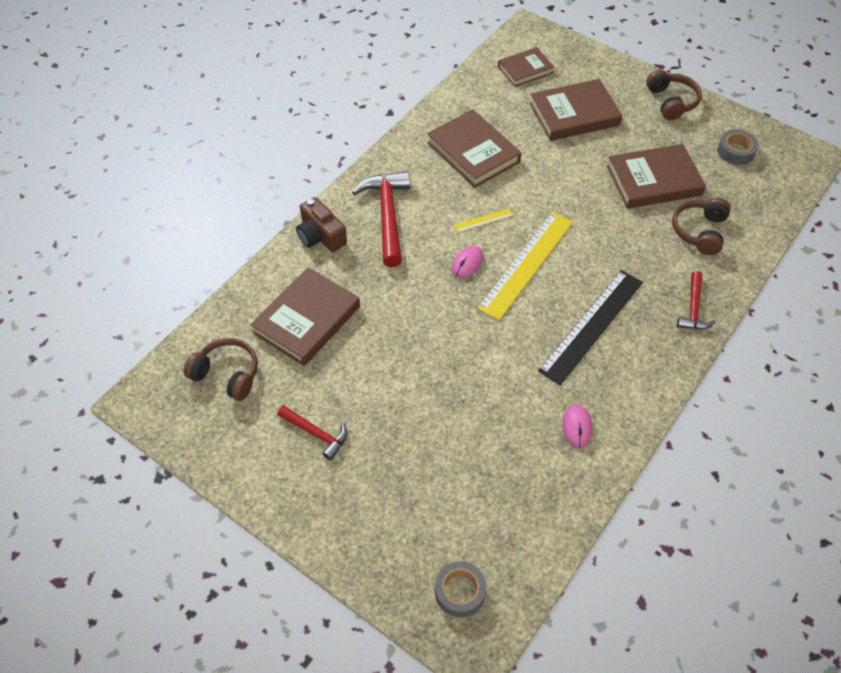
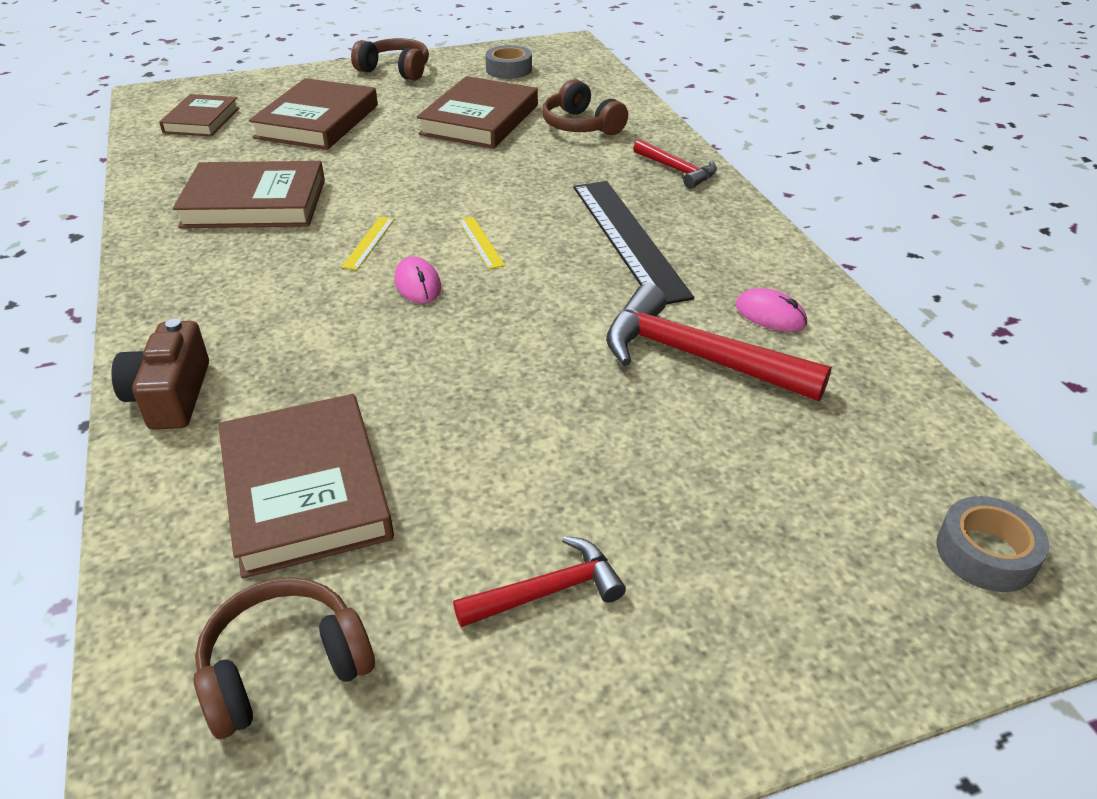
camera: 55 degrees left, 15 degrees down
brown camera [296,197,347,252] -> brown camera turned 90 degrees clockwise [111,318,209,430]
red hammer [352,171,410,267] -> red hammer moved to [606,283,832,401]
yellow ruler [477,212,573,320] -> yellow ruler [458,217,505,269], size x0.42

